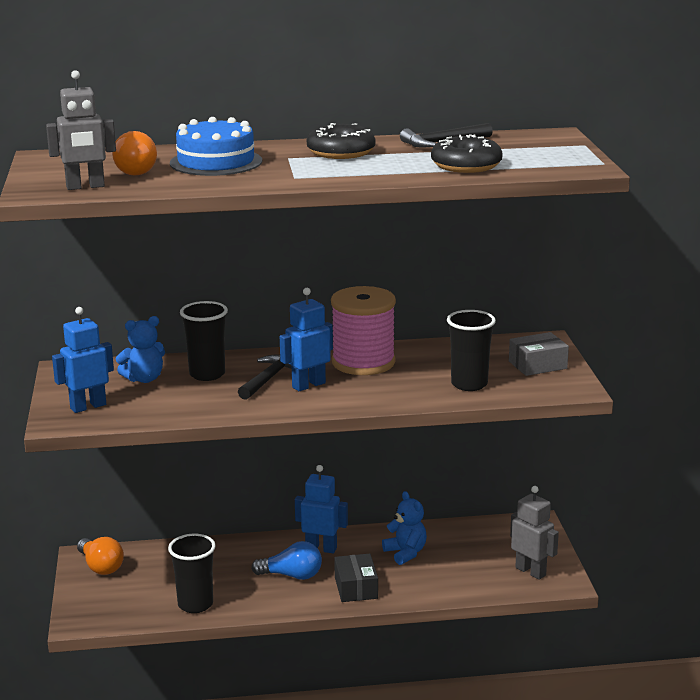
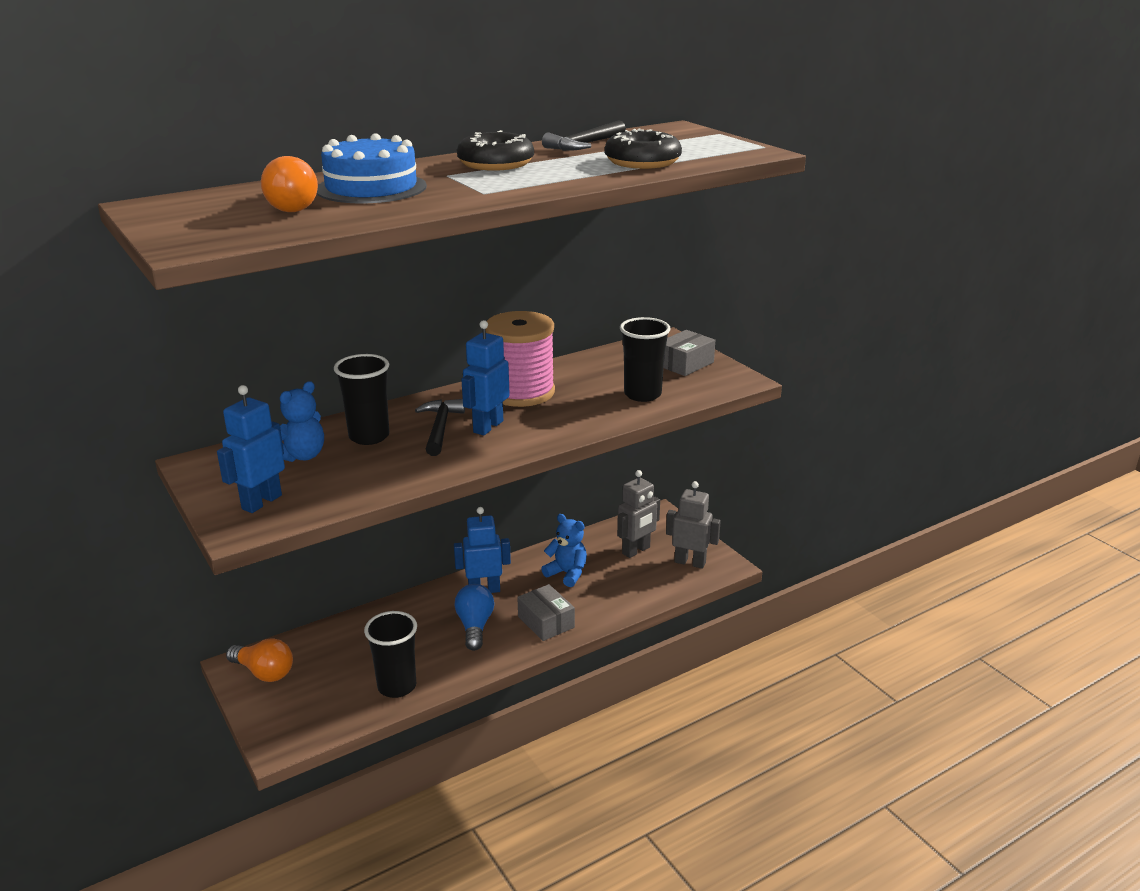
camera: 25 degrees left, 5 degrees up
grey robot [46,70,116,190] -> grey robot moved to [617,470,660,558]
blue light bulb [251,541,322,580] -> blue light bulb turned 75 degrees counterclockwise [454,584,494,651]
black box [334,554,378,602] -> grey box [517,584,575,641]

